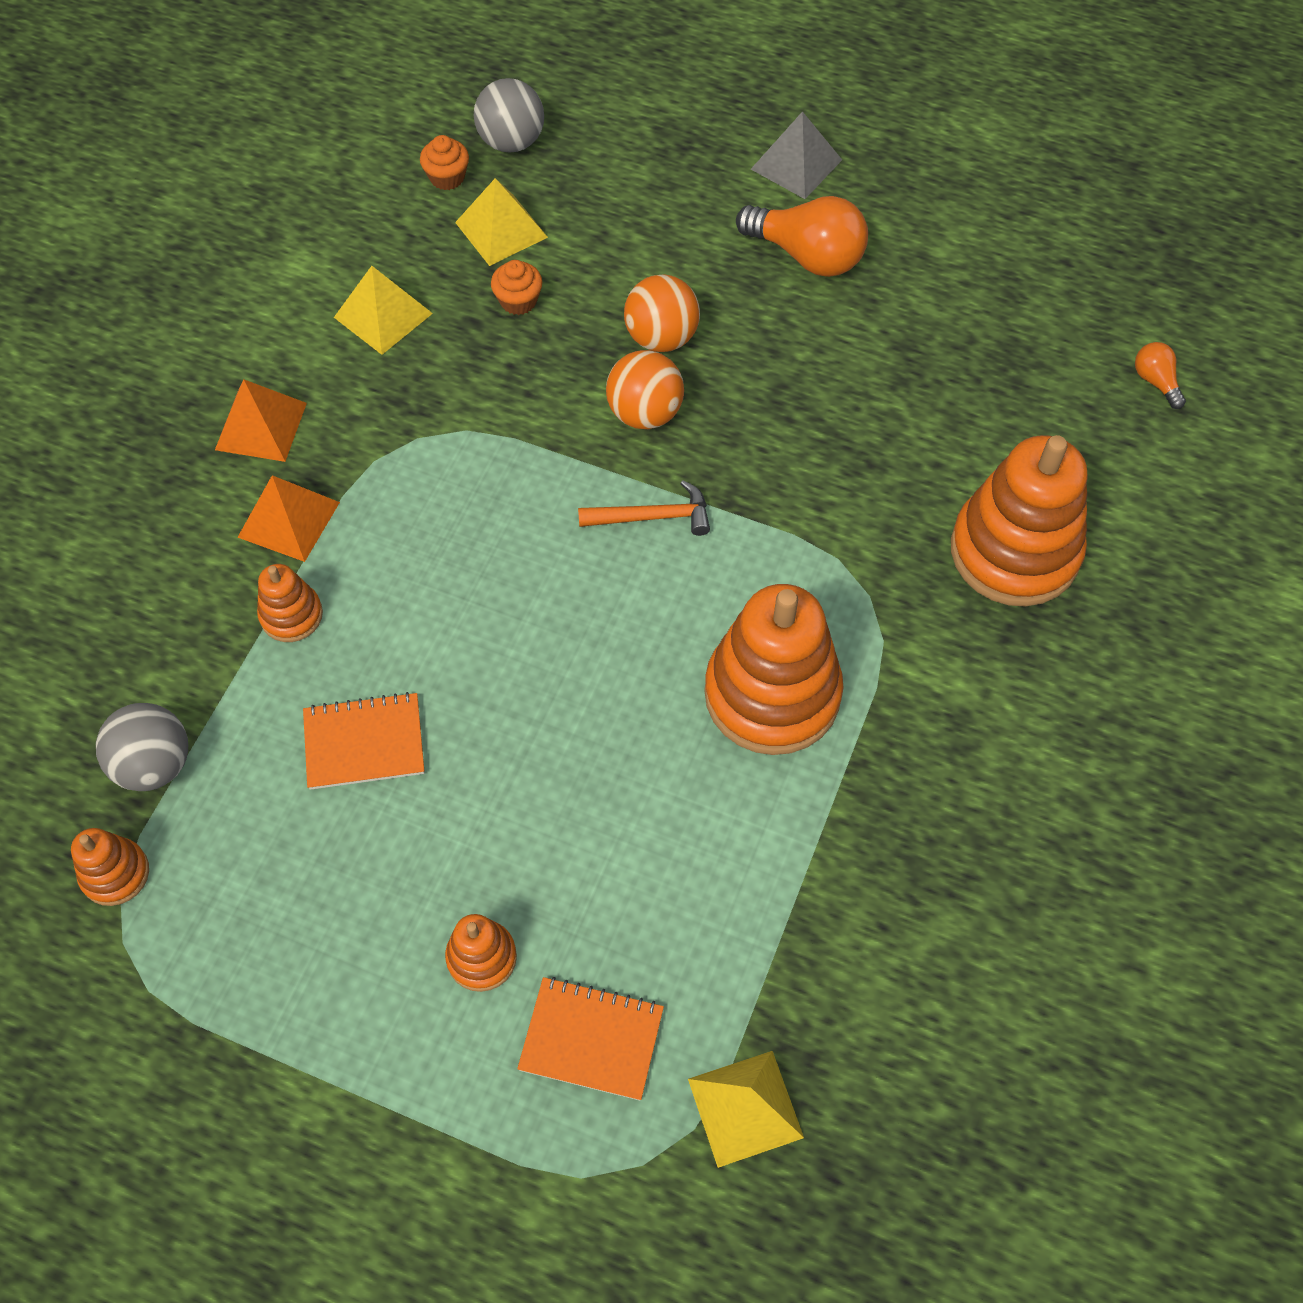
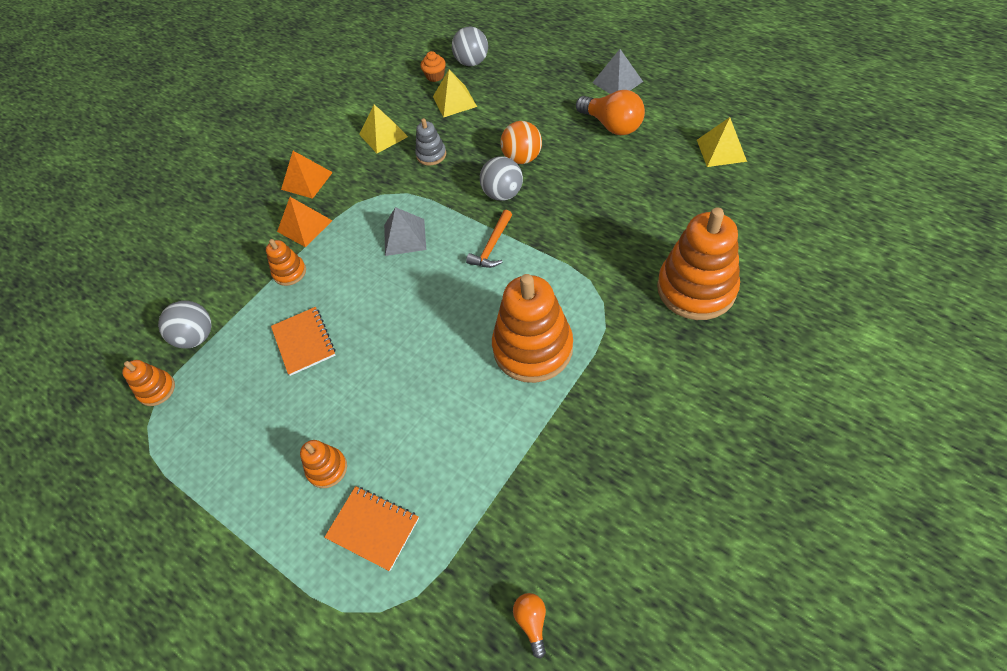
camera: 20 degrees right, 5 degrees down
orange notebook [303,692,424,790] -> orange notebook turned 60 degrees clockwise [271,307,336,376]
orange cupcake [491,260,542,315] -> none
orange hammer [578,480,710,536] -> orange hammer turned 105 degrees clockwise [466,210,512,268]
orange ball [606,350,684,429] -> grey ball [480,156,523,201]
yellow pyramid [688,1051,804,1168] -> yellow pyramid moved to [697,117,747,167]
orange light bulb [1135,342,1186,409] -> orange light bulb moved to [513,593,546,659]
none -> grey pyramid [384,207,426,256]
none -> grey stacking toy [415,118,446,166]

